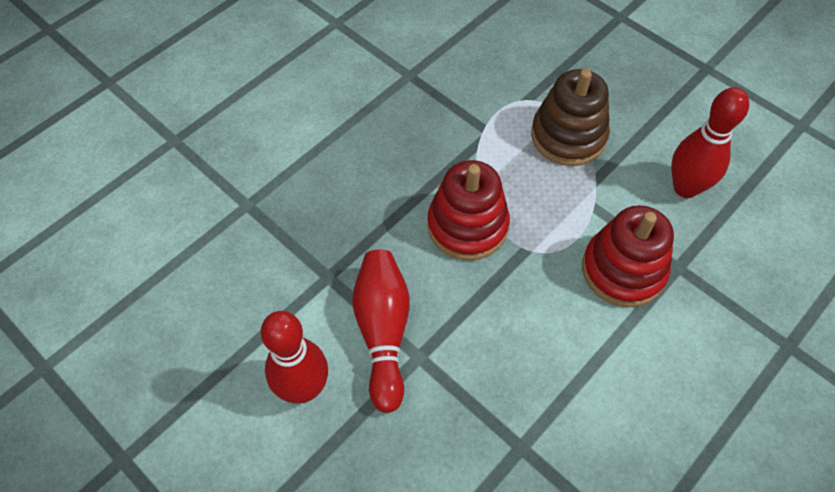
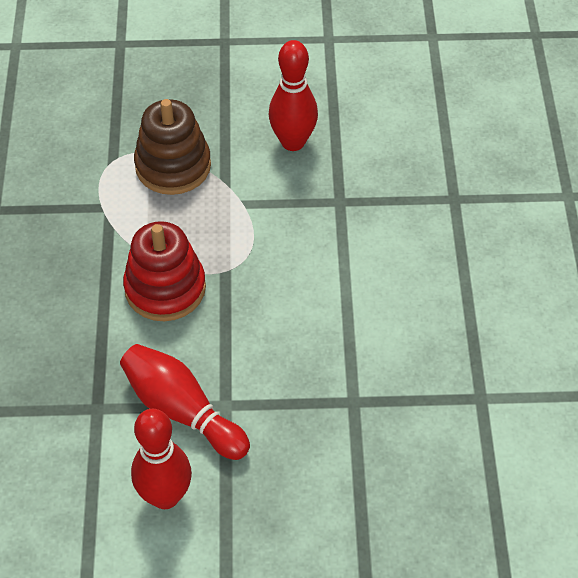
camera: 45 degrees left, 5 degrees down
red stacking toy [582,205,674,307] -> none

